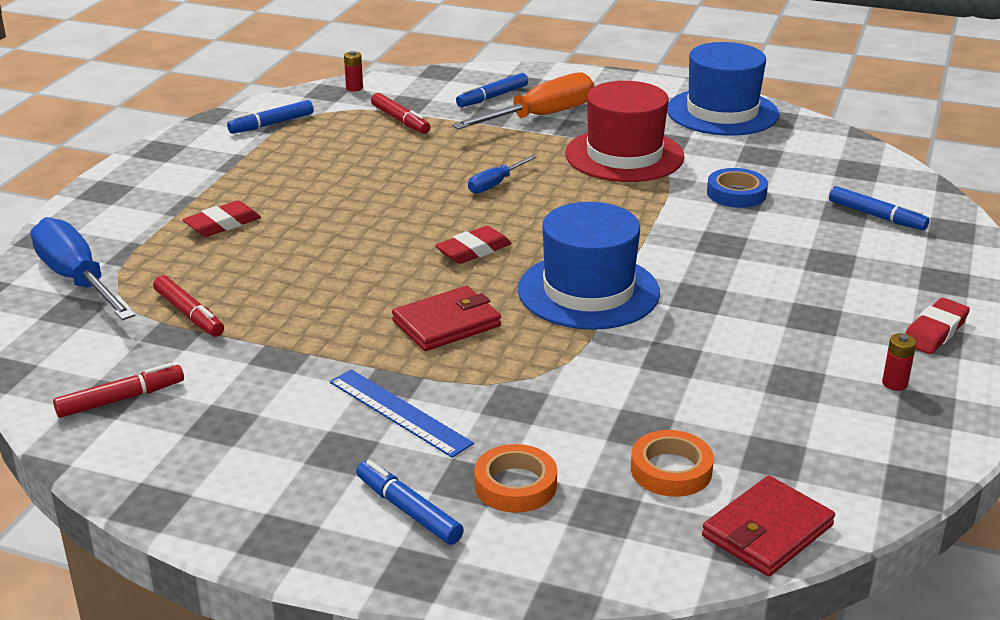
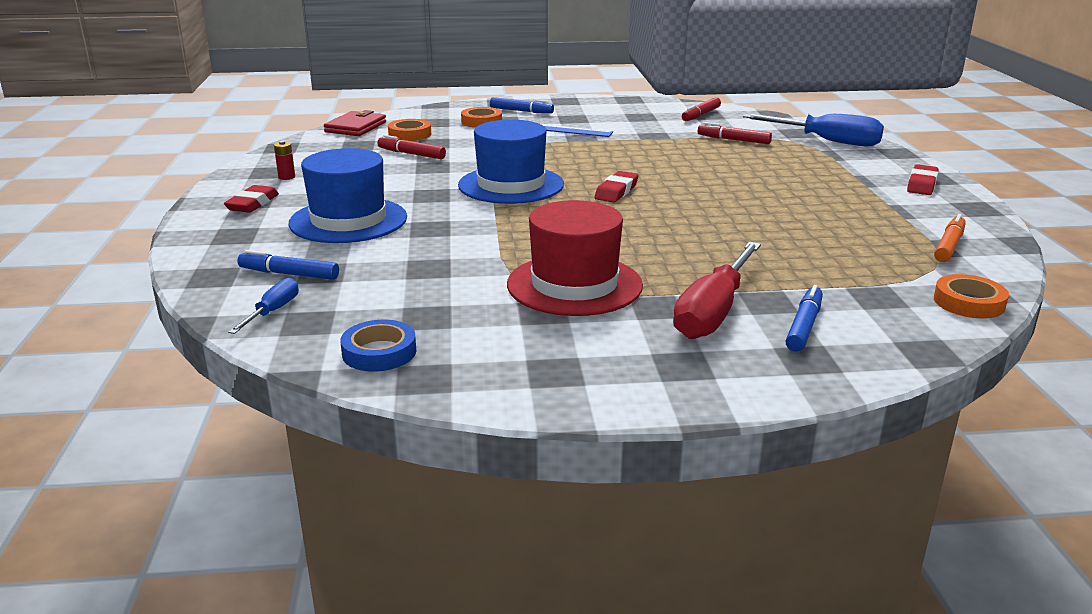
camera: 155 degrees right, 5 degrees down
red eraser [182,200,261,237] -> red eraser moved to [907,164,938,195]
blue marker [227,100,314,134] -> orange marker [934,214,966,262]
red battery [344,51,363,91] -> orange tape [934,274,1009,318]
red marker [371,93,430,134] -> red marker moved to [377,135,446,159]
red wallet [392,286,501,351] -> none
orange screwdriver [452,72,594,129] -> red screwdriver [673,242,761,339]
blue screwdriver [468,155,536,194] -> blue screwdriver moved to [228,278,299,334]
blue hat [667,42,779,136] -> blue hat moved to [289,148,407,243]
blue tape [707,168,768,208] -> blue tape moved to [340,320,416,372]

